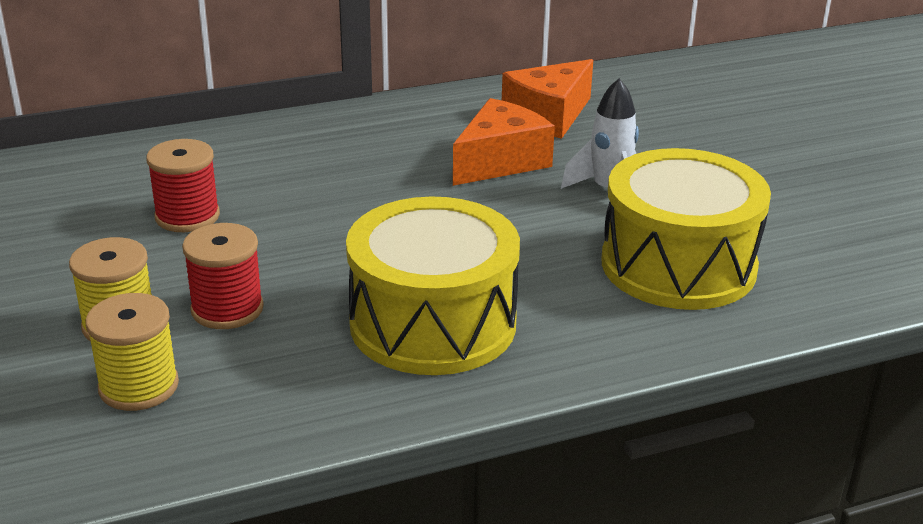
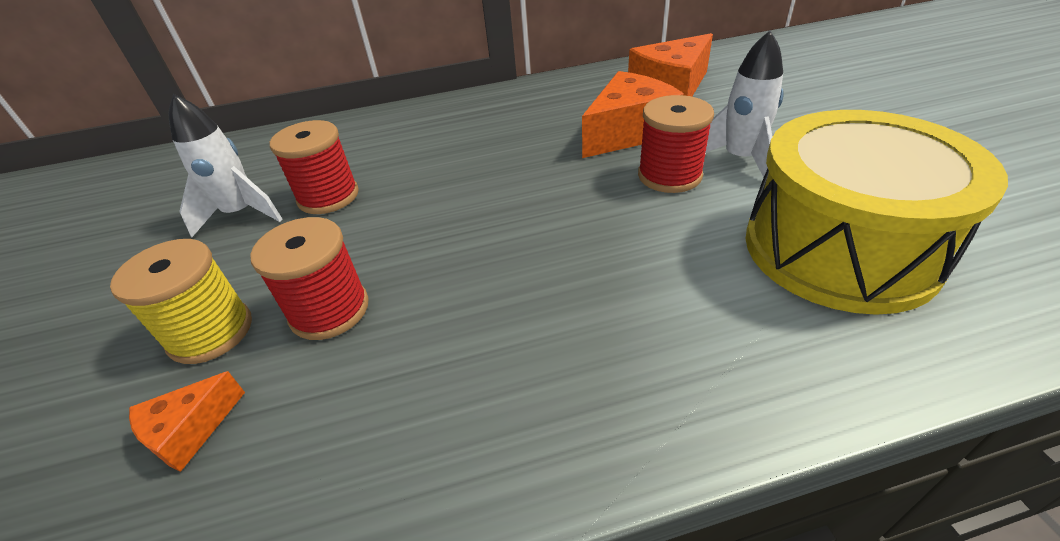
camera: 10 degrees right, 10 degrees up
yellow spool [85,293,179,411] -> orange cheese [129,371,245,472]
yellow drum [346,197,520,375] -> none
none -> white rocket [168,94,283,237]
none -> red spool [638,95,714,193]

